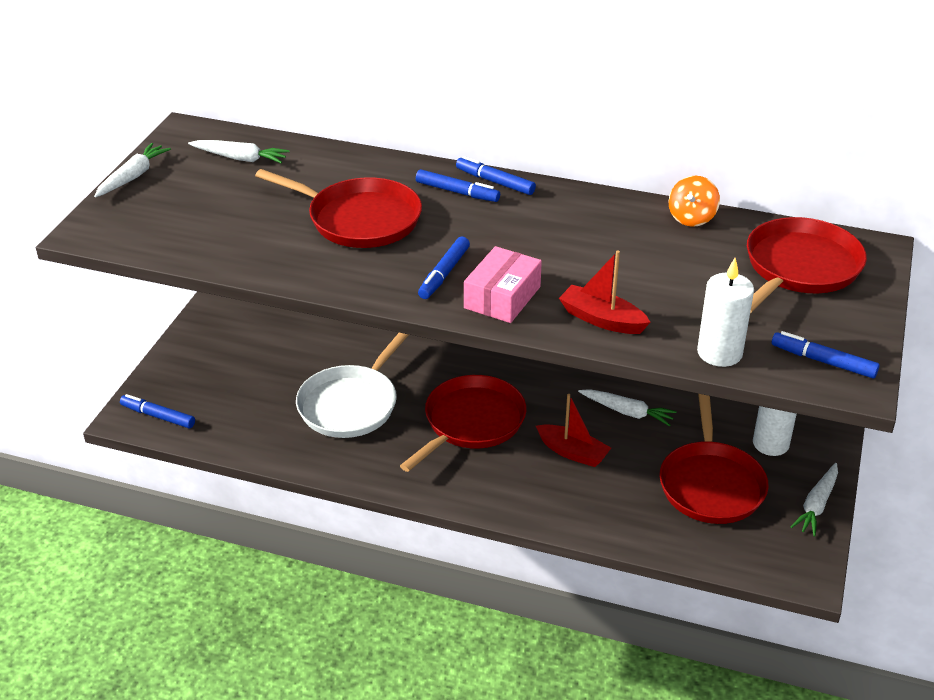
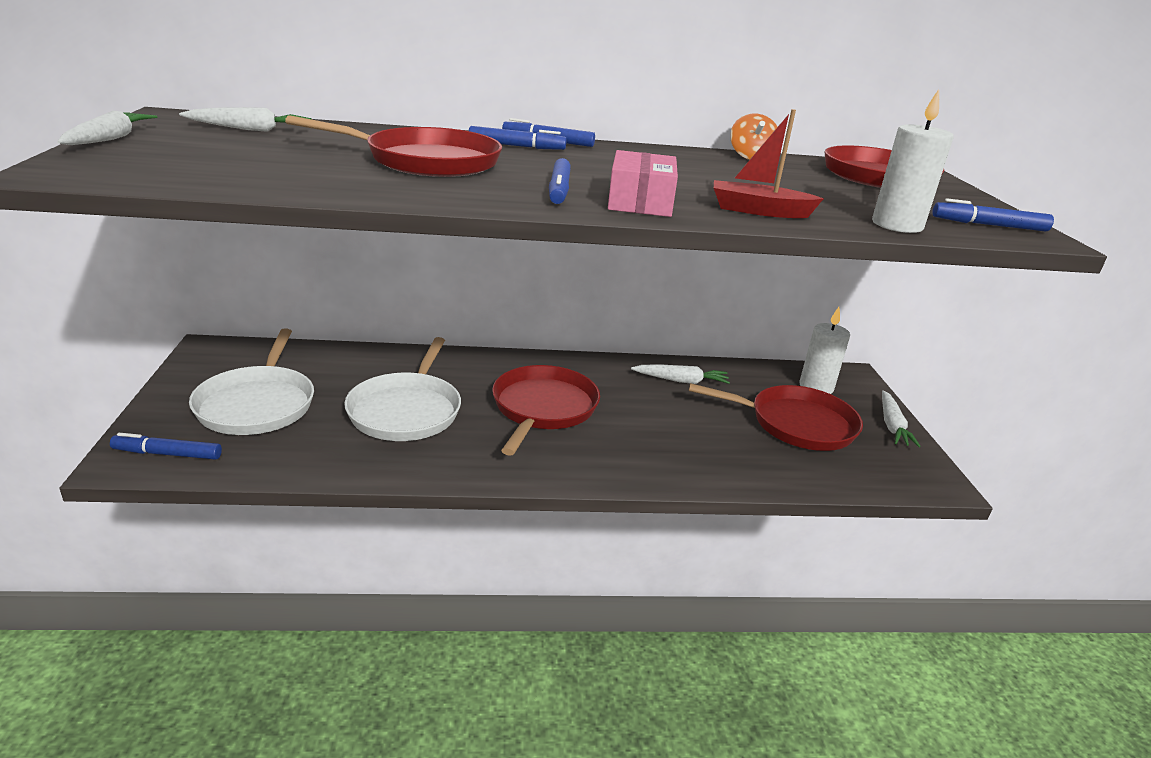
camera: 25 degrees left, 10 degrees down
red boat [536,394,611,467] -> none
red pan [659,394,769,524] -> red pan turned 60 degrees counterclockwise [689,383,863,451]
none -> white pan [189,328,314,435]

